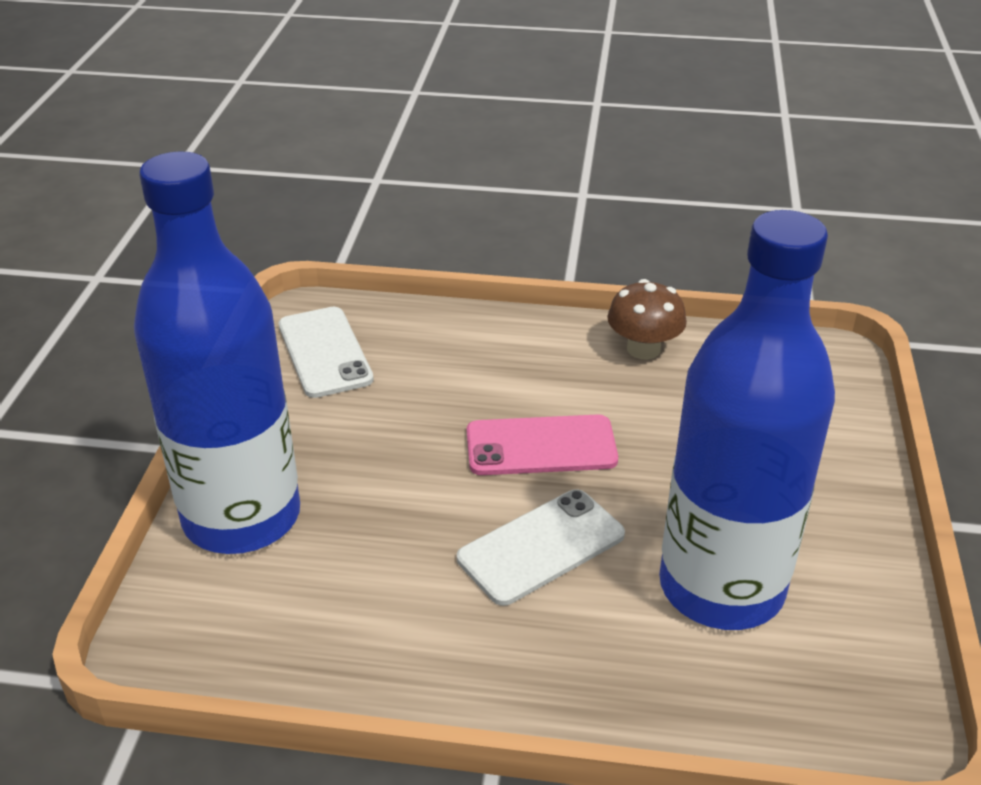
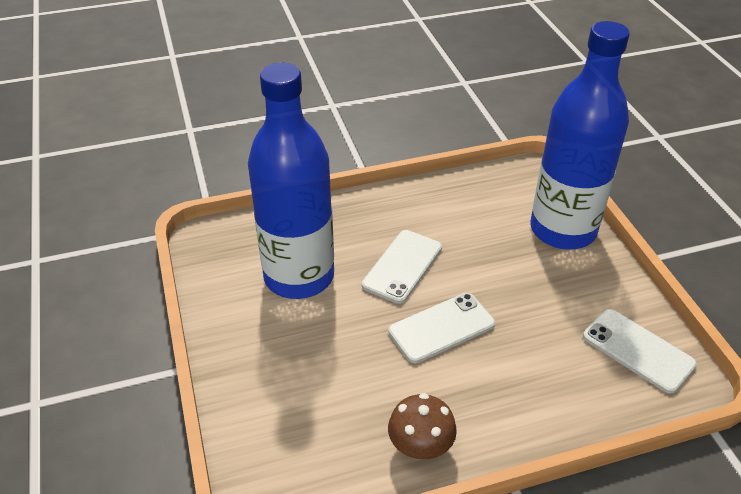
camera: 155 degrees right, 5 degrees up
pink phone [467,414,618,475] -> white phone [389,293,495,363]

